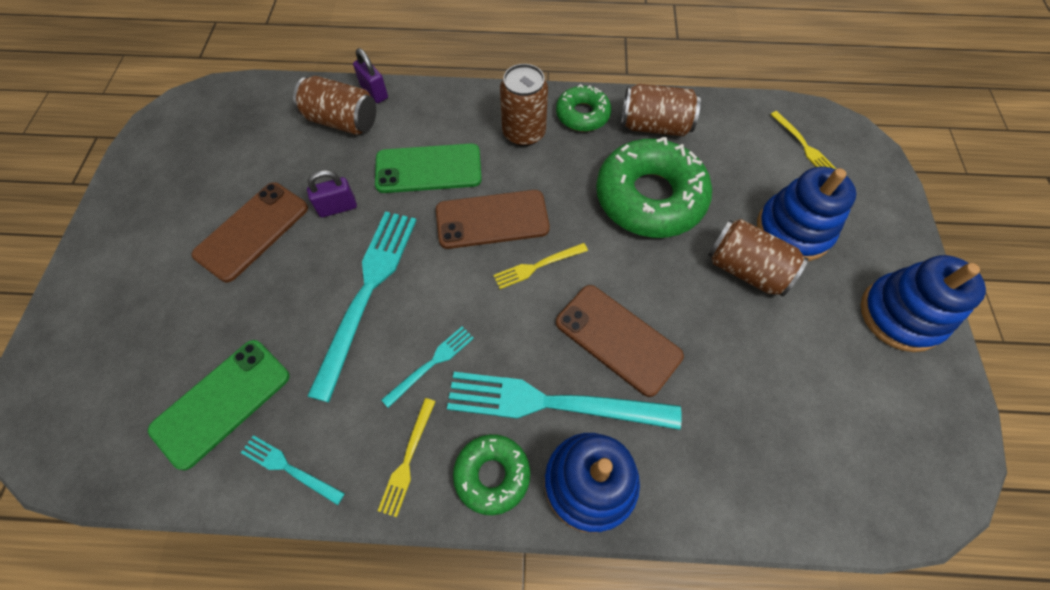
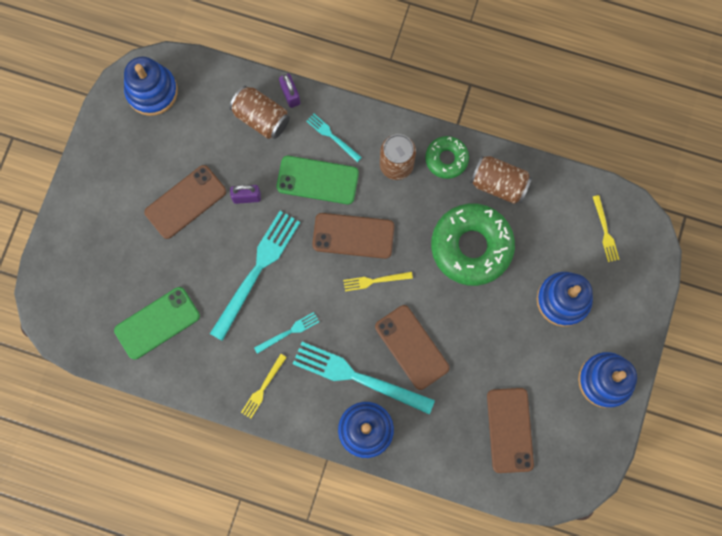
camera: 15 degrees right, 15 degrees up
turquoise fork [241,435,345,505] -> turquoise fork moved to [306,113,362,162]
green donut [453,434,530,515] -> none
brown can [708,219,808,297] -> none
none -> blue stacking toy [124,57,178,116]
none -> brown phone [487,388,534,473]

